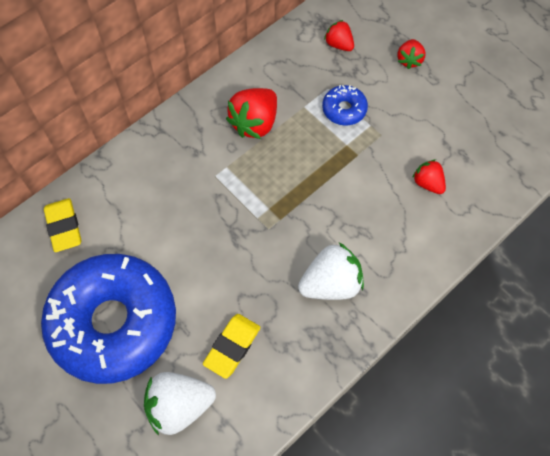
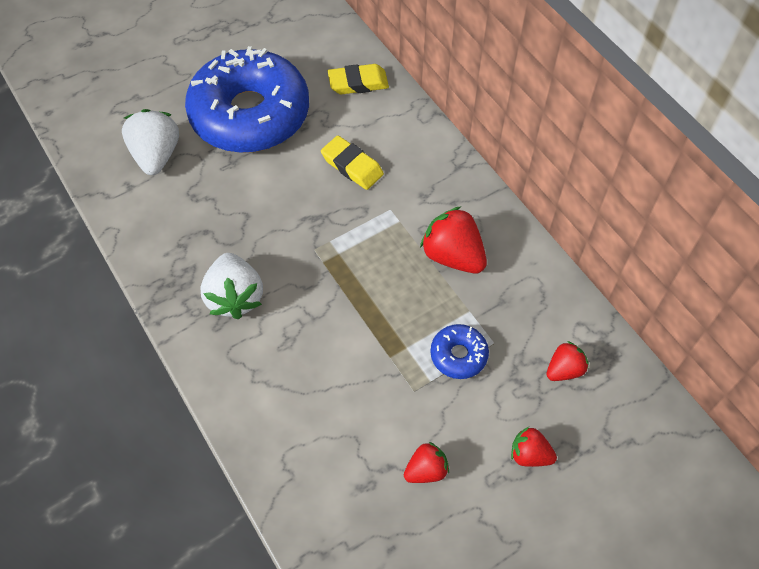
camera: 100 degrees right, 5 degrees down
yellow eraser [203,314,261,379] -> yellow eraser moved to [321,136,384,190]
red strawberry [412,160,446,194] -> red strawberry moved to [404,442,449,483]

